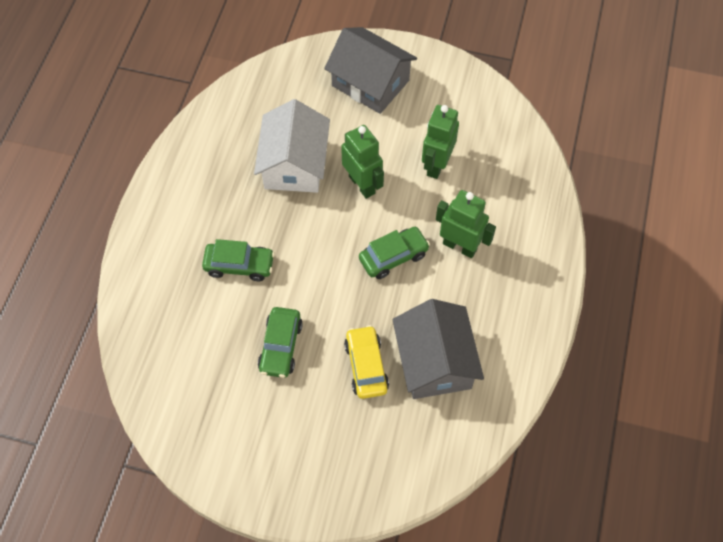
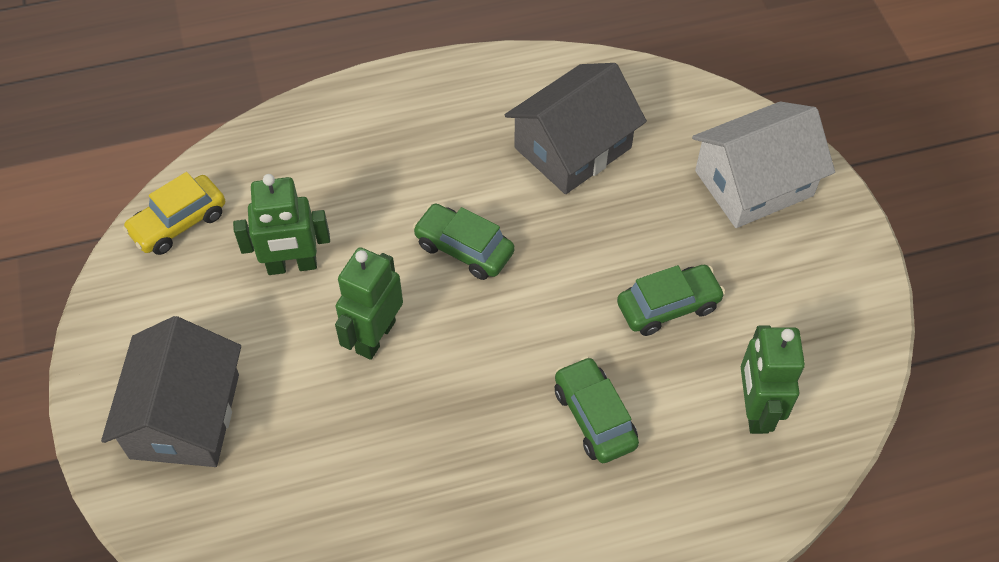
camera: 120 degrees left, 5 degrees down
white house [254,99,330,193] -> white house moved to [692,102,835,228]
yellow car [344,325,389,399] -> yellow car moved to [122,172,225,255]
green robot [436,190,496,258] -> green robot moved to [741,325,805,434]

